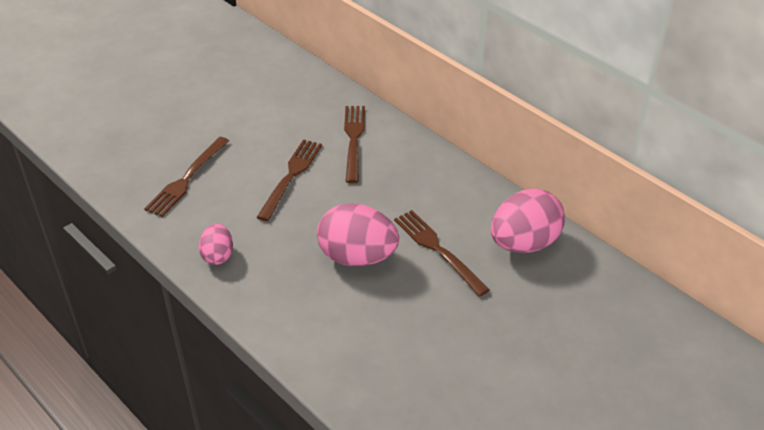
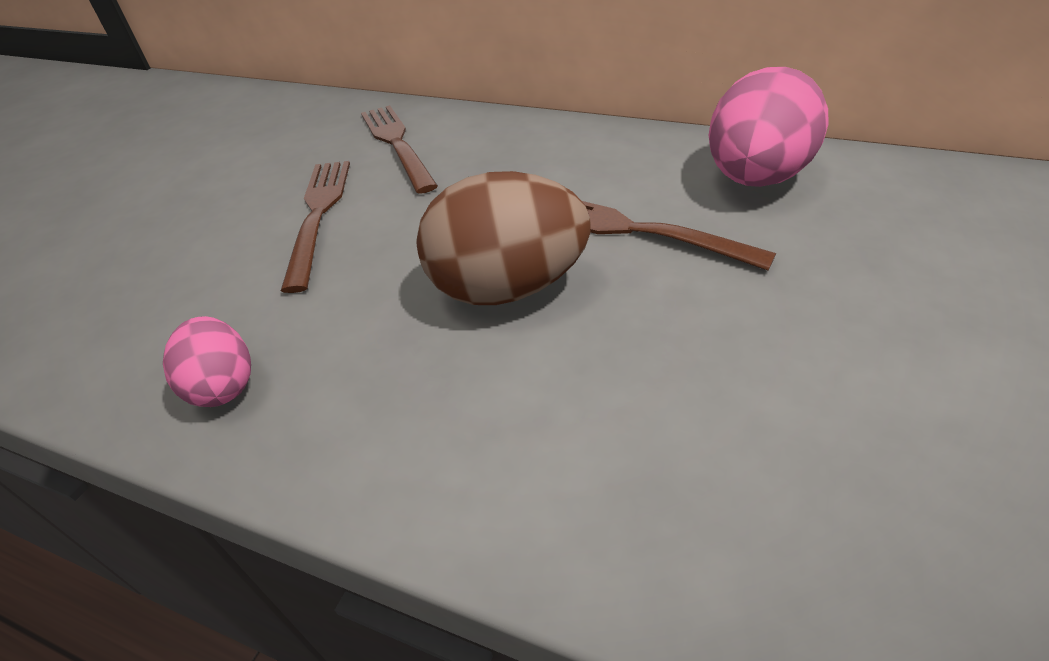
camera: 20 degrees left, 0 degrees up
brown fork [144,137,229,217] -> none
pink egg [317,203,399,266] -> brown egg [416,171,591,305]

